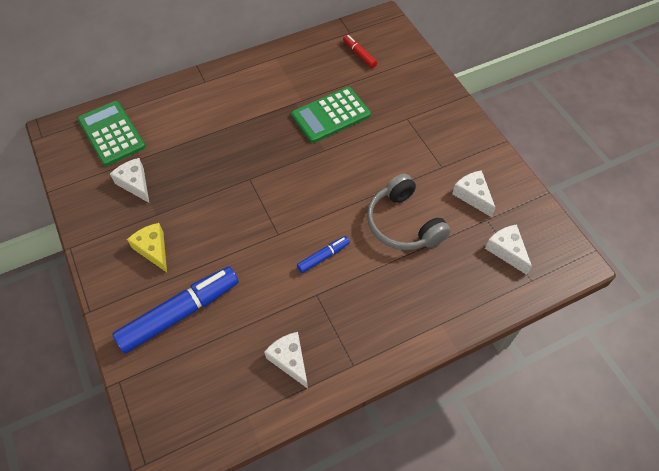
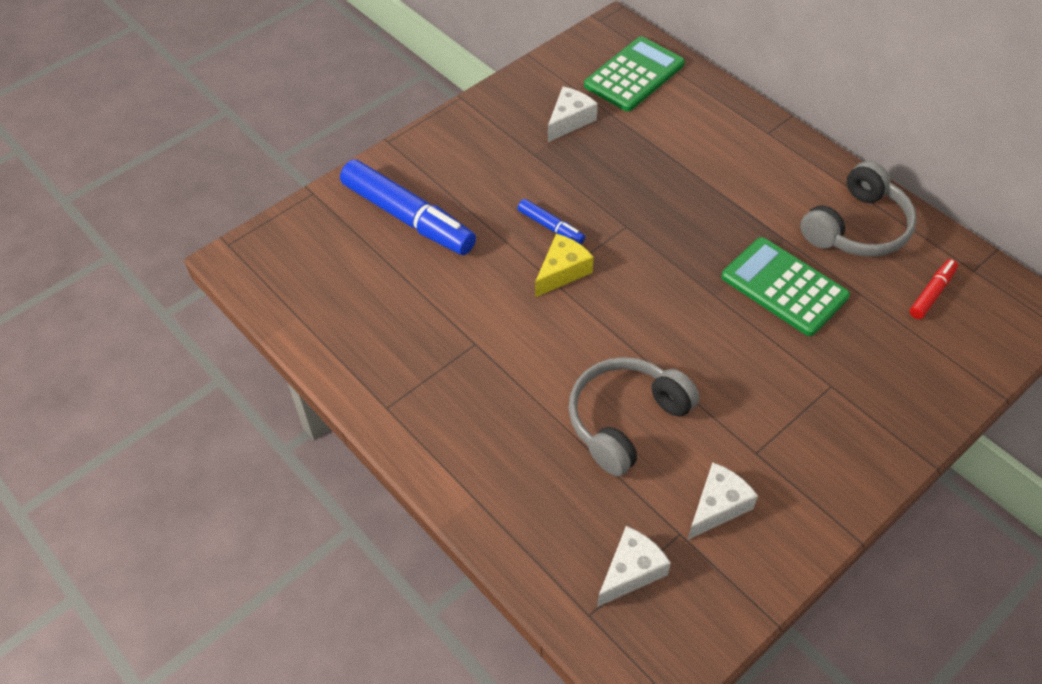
camera: 75 degrees right, 5 degrees down
yellow cheese [127,223,167,272] -> yellow cheese moved to [535,234,594,297]
white cheese [264,332,308,389] -> none
blue marker [297,236,350,273] -> blue marker moved to [518,199,585,244]
none -> grey headphones [800,161,917,257]

